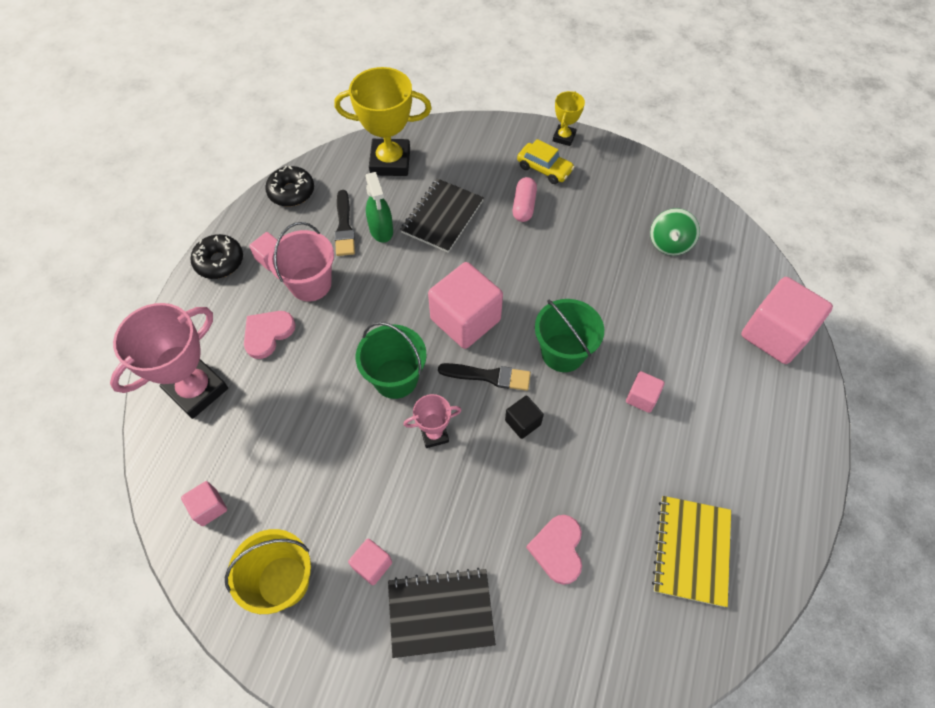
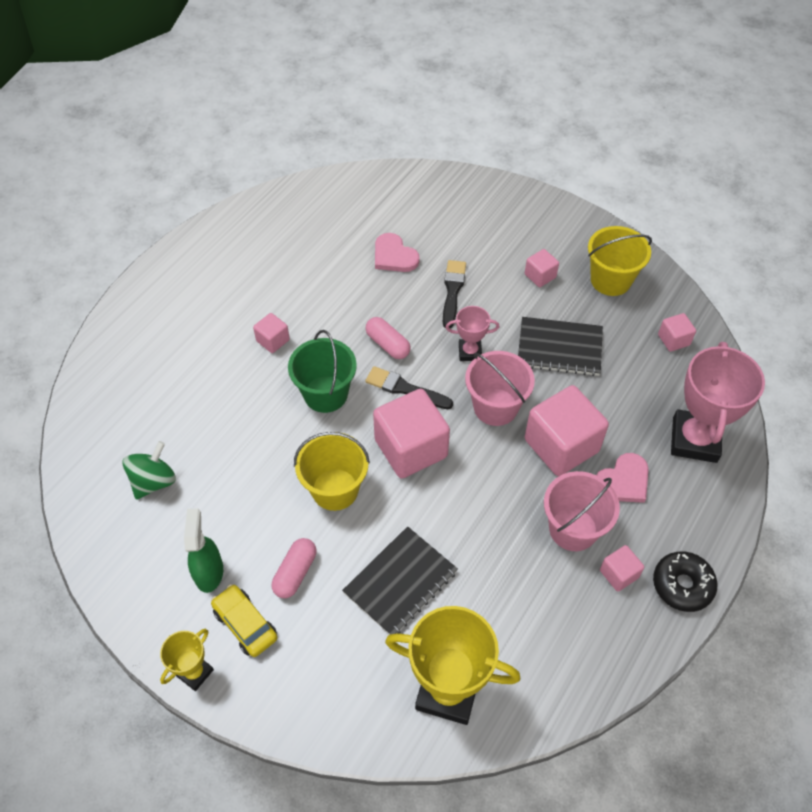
camera: 165 degrees left, 5 degrees down
pink trophy [110,303,228,419] -> pink trophy turned 45 degrees counterclockwise [671,342,765,463]
black donut [265,166,314,207] -> none
black brush [334,190,355,256] -> black brush moved to [443,260,466,328]
green bucket [356,322,427,399] -> pink bucket [465,351,535,426]
green spray bottle [366,172,393,243] -> green spray bottle moved to [184,508,223,593]
black notebook [388,568,496,658] -> black notebook moved to [518,317,603,376]
black cube [505,396,544,439] -> pink capsule [366,317,411,359]
pink heart [526,515,582,585] -> pink heart turned 120 degrees clockwise [375,233,420,272]
yellow notebook [652,496,731,607] -> none
pink cube [741,277,833,364] -> pink cube moved to [525,385,609,476]
none -> yellow bucket [294,432,370,511]

